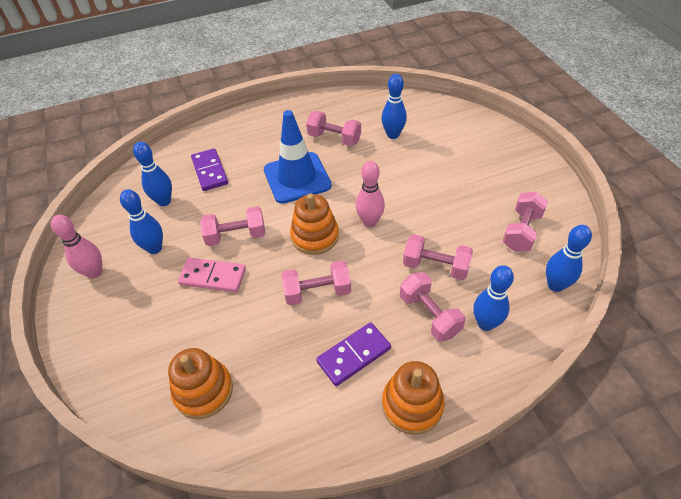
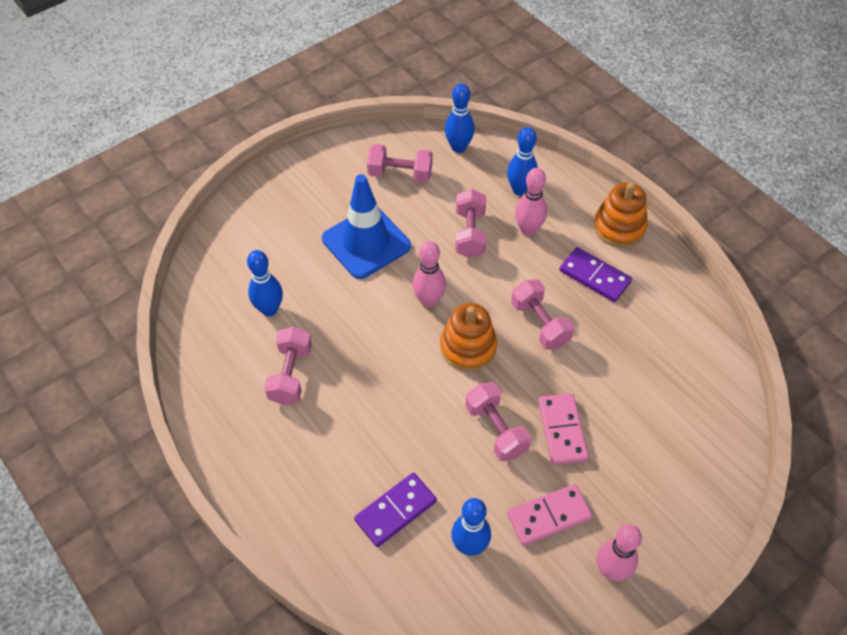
camera: 110 degrees left, 5 degrees up
blue bowling pin [120,189,163,254] -> pink domino [507,484,592,546]
orange stacking toy [168,348,233,419] -> none
blue traffic cone [264,110,332,204] -> blue traffic cone moved to [322,174,411,279]
pink dumbbell [400,272,465,342] -> pink bowling pin [515,168,547,236]

